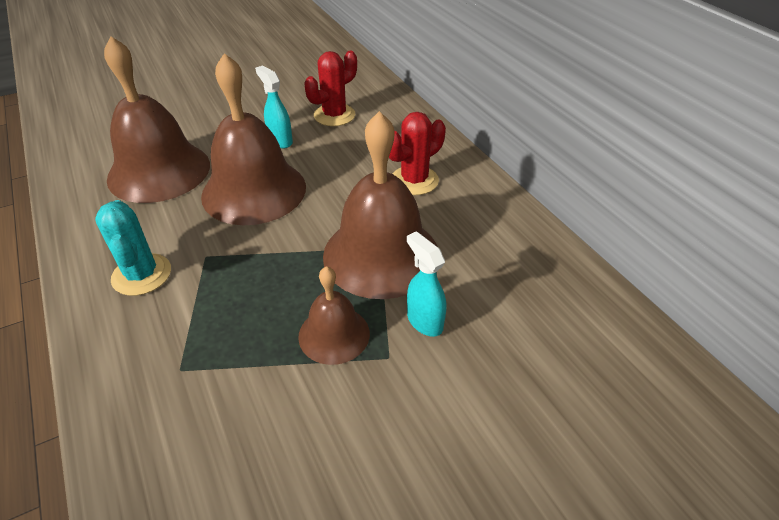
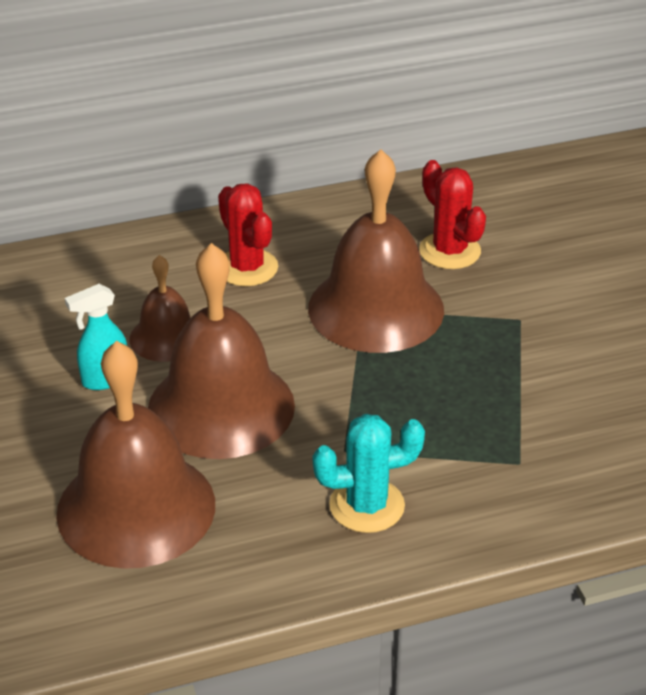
camera: 80 degrees left, 5 degrees down
brown bell [298,266,370,365] -> brown bell moved to [130,255,191,362]
red cactus [304,51,357,126] -> red cactus moved to [419,160,486,269]
turquoise spray bottle [407,231,446,337] -> none

